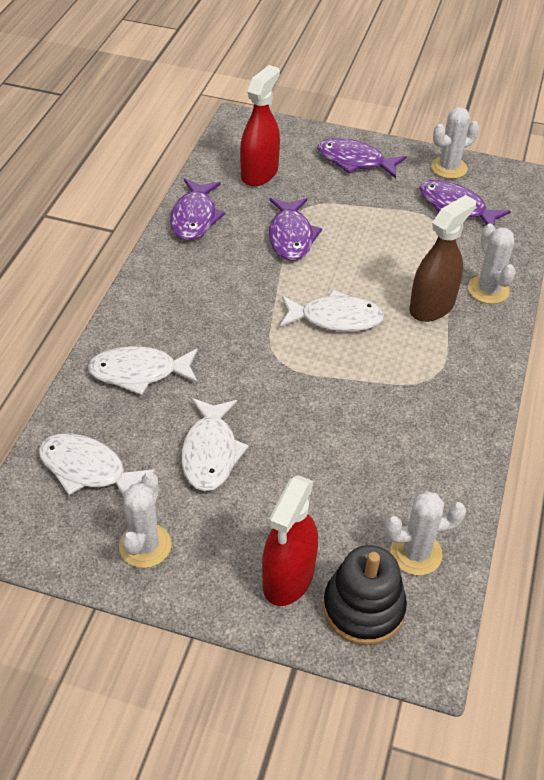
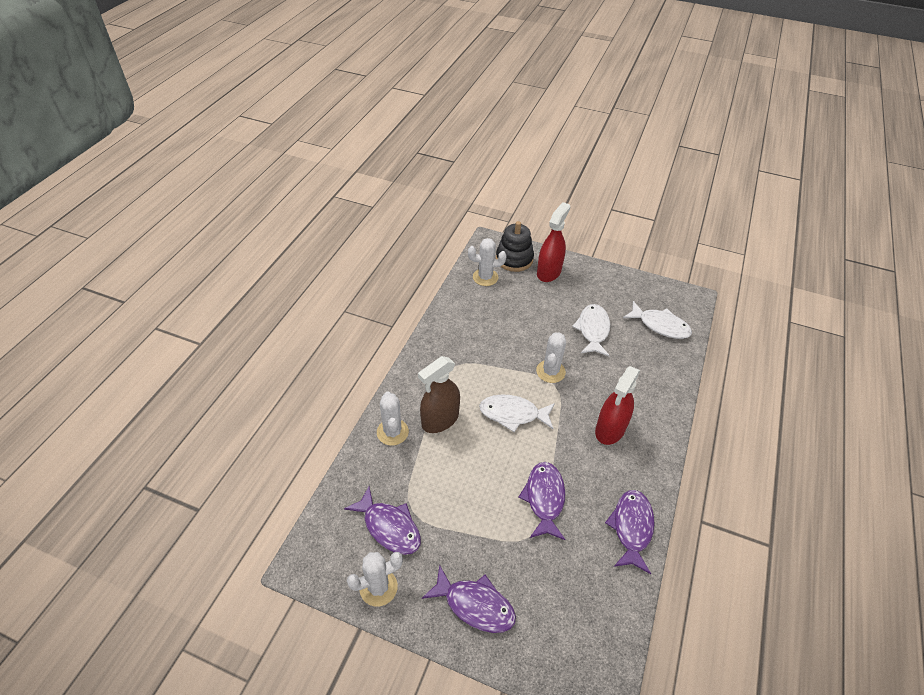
camera: 175 degrees left, 0 degrees up
white fish [88,346,198,395] -> none
white cactus [119,472,172,568] -> white cactus moved to [536,332,566,383]
red spray bottle [240,65,280,186] -> red spray bottle moved to [595,366,640,445]

